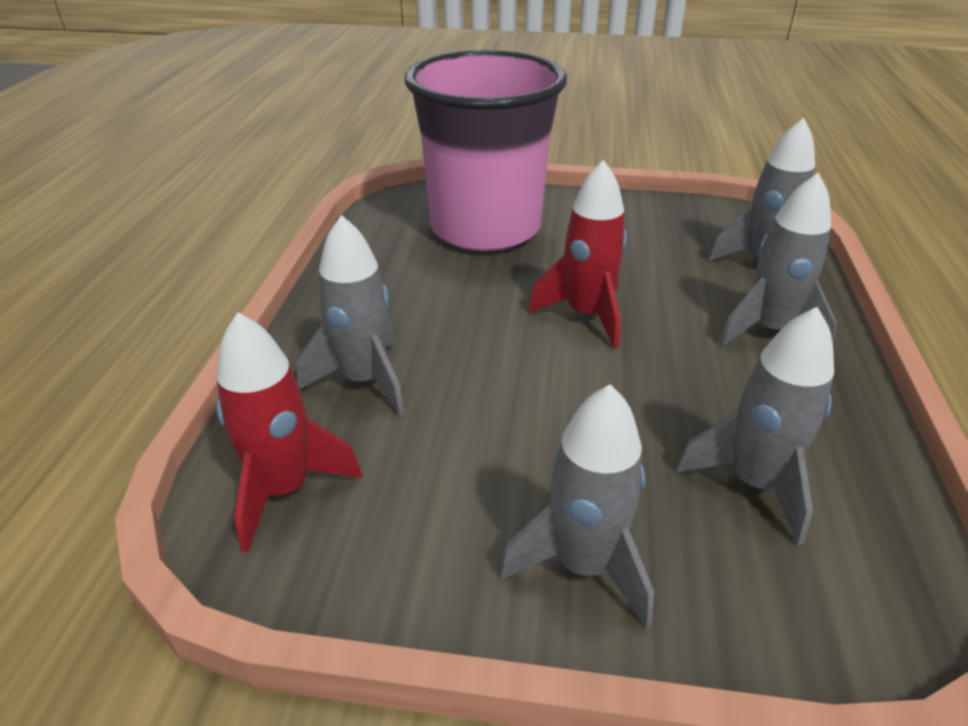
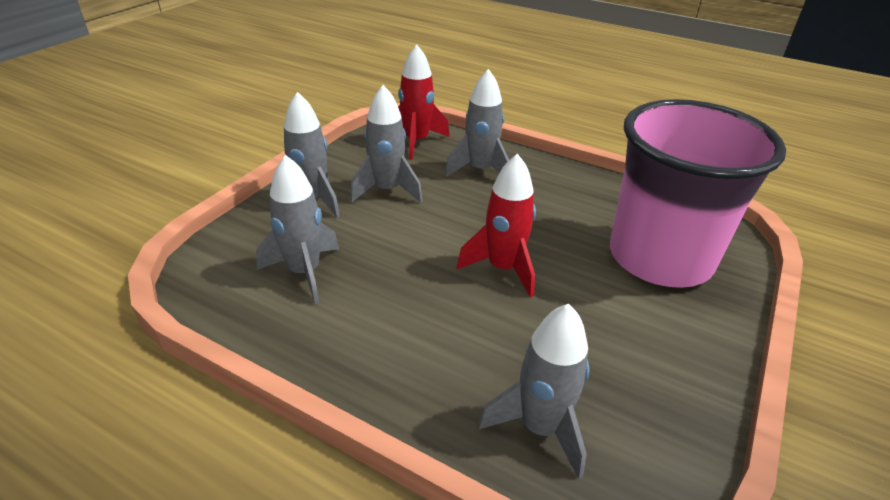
camera: 110 degrees right, 0 degrees up
grey rocket [719,173,837,347] -> grey rocket moved to [350,85,423,203]

